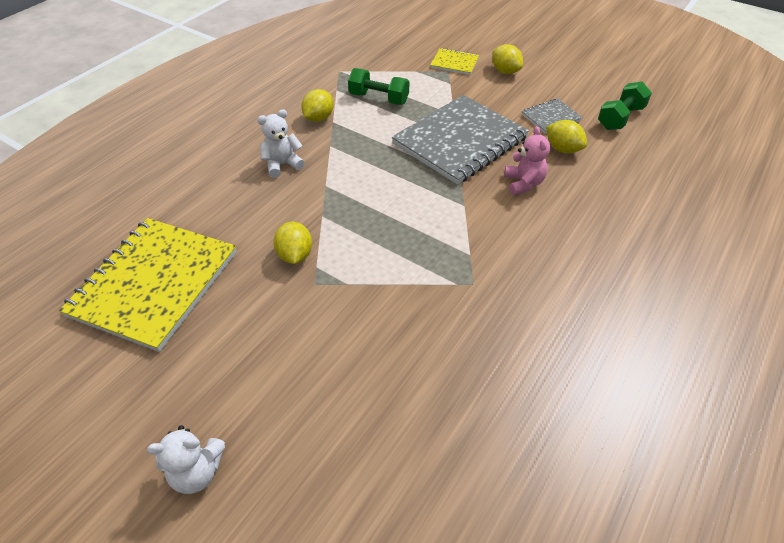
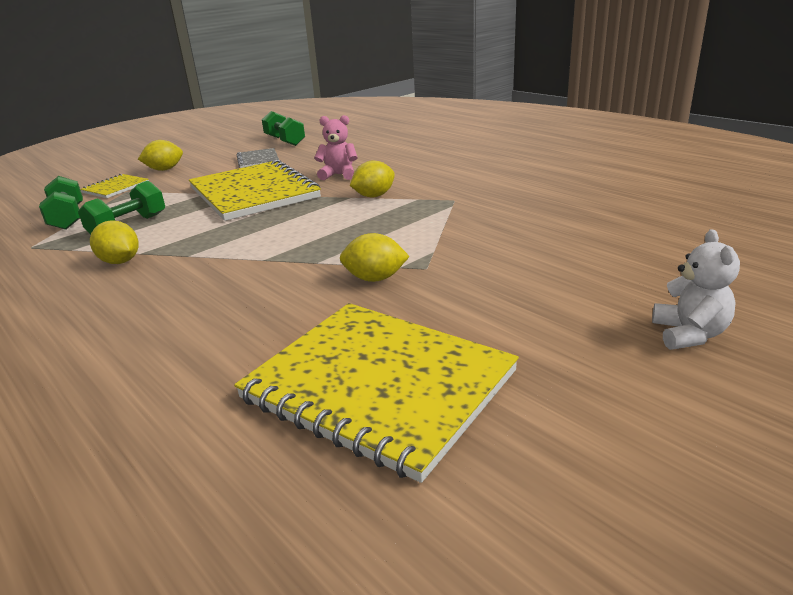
camera: 75 degrees left, 20 degrees down
white teddy bear [257,109,305,178] -> none
grey notebook [392,95,529,185] -> yellow notebook [189,160,321,221]
yellow lemon [546,120,587,153] -> yellow lemon moved to [350,161,395,197]
none -> green dumbbell [39,176,83,230]

